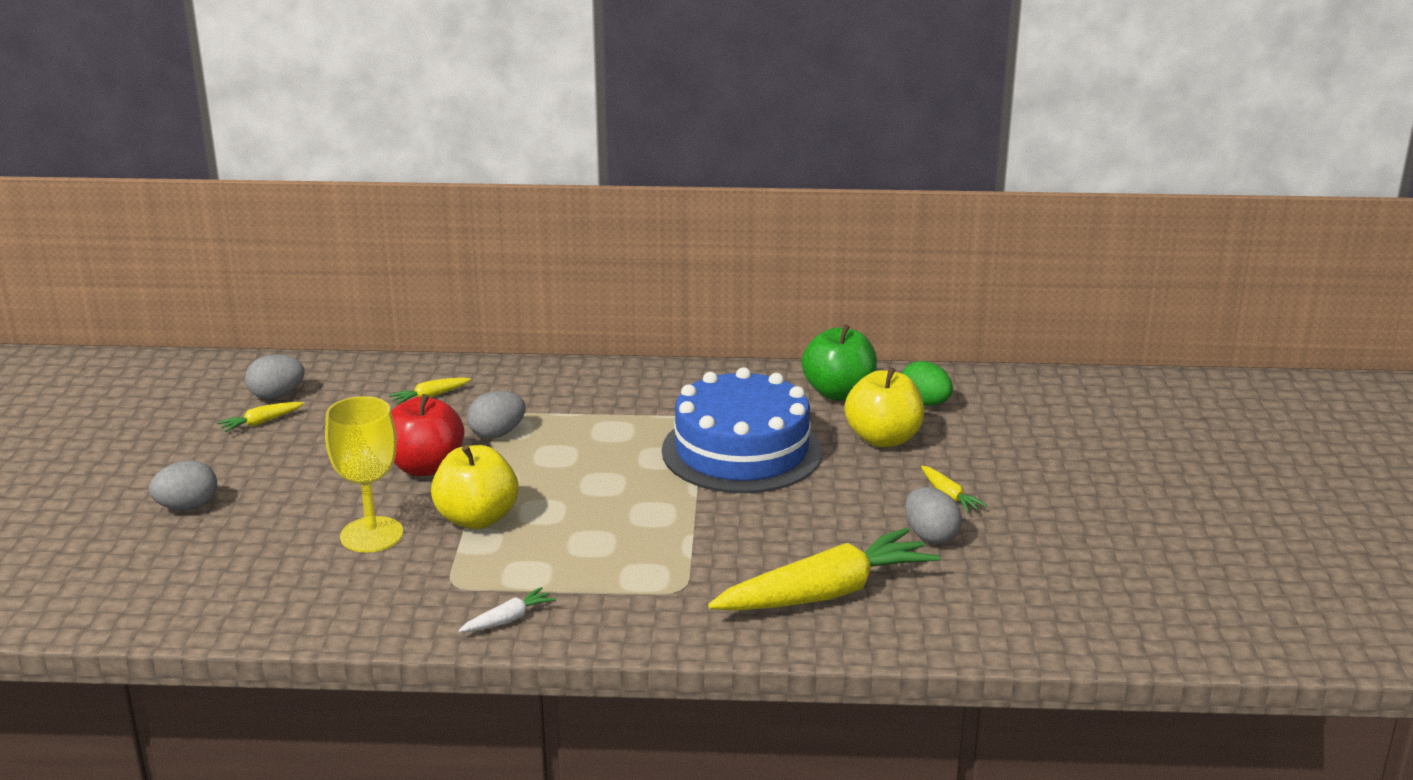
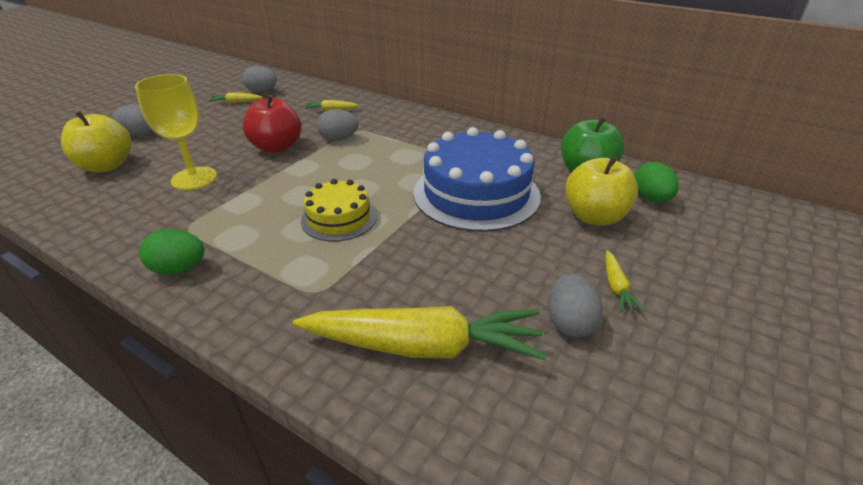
camera: 30 degrees right, 10 degrees up
yellow apple [431,445,518,529] -> yellow apple moved to [61,111,131,172]
white carrot [458,587,556,632] -> green egg [139,229,204,275]
none -> yellow cake [301,179,377,241]

